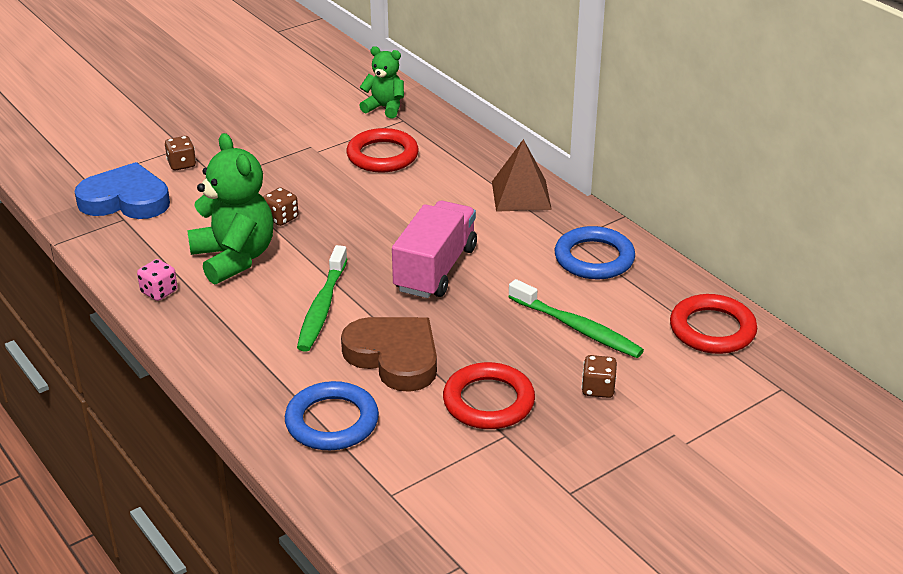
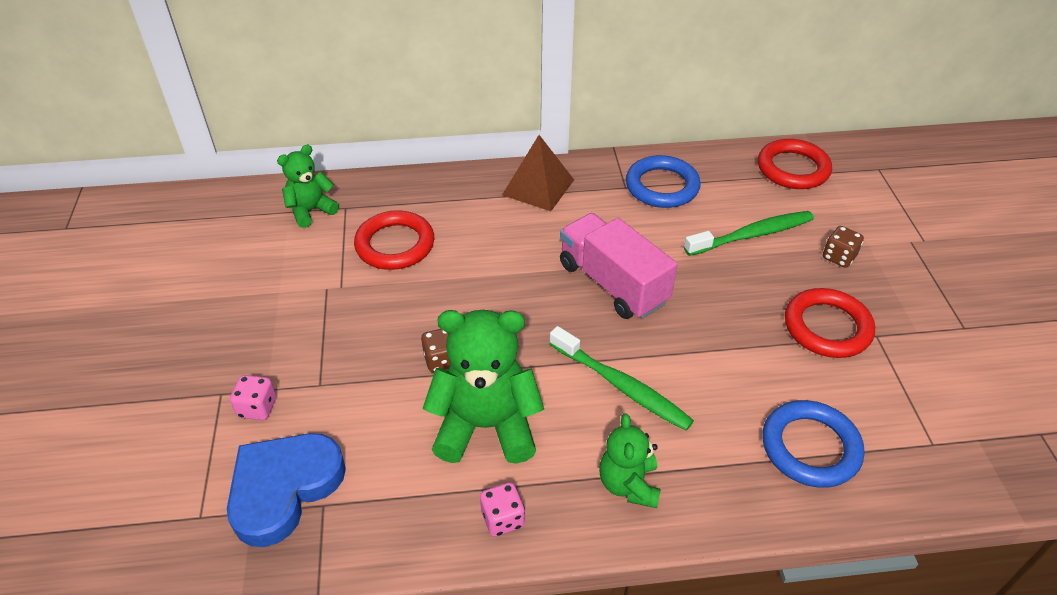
camera: 60 degrees left, 10 degrees up
brown dice [165,136,196,170] -> pink dice [230,375,276,420]
brown heart [341,317,437,392] -> none
none -> green teddy bear [599,413,661,508]

